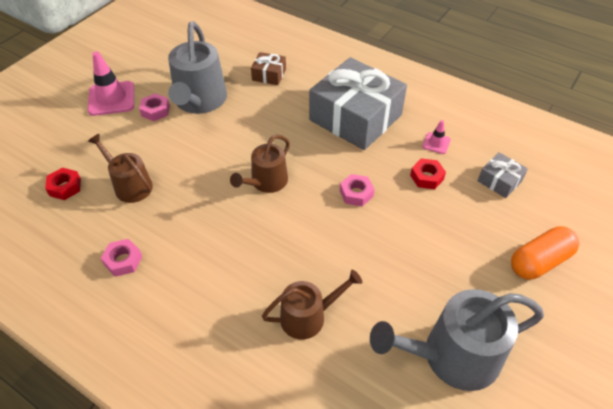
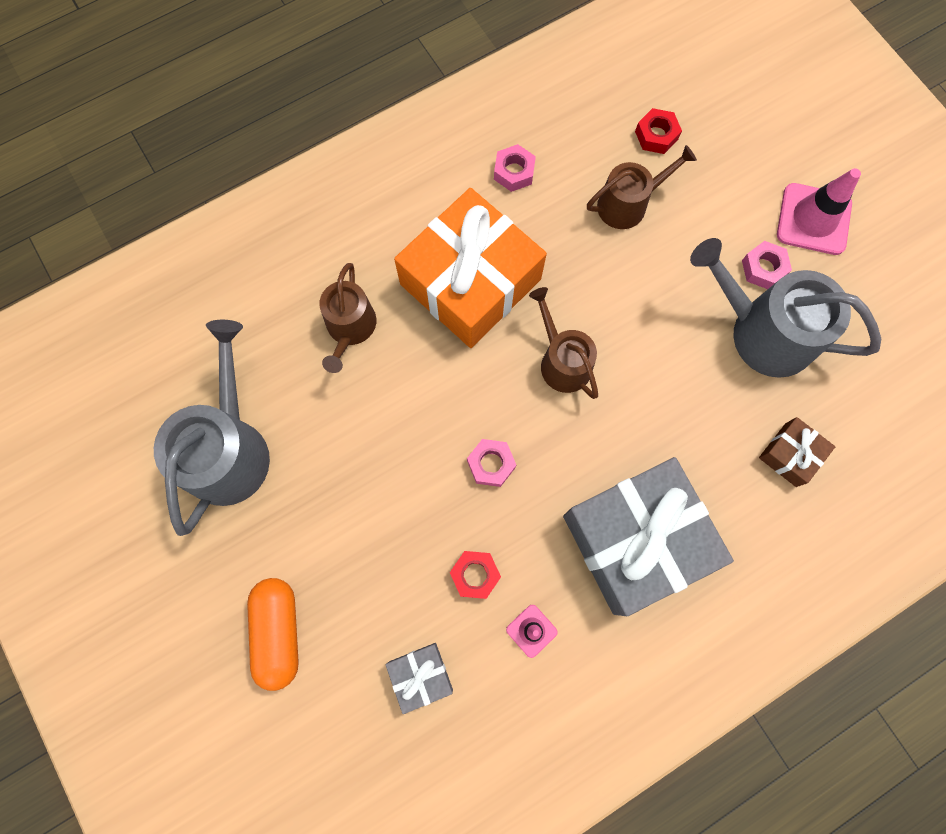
camera: 115 degrees right, 25 degrees up
none -> orange gift [394,188,547,348]

